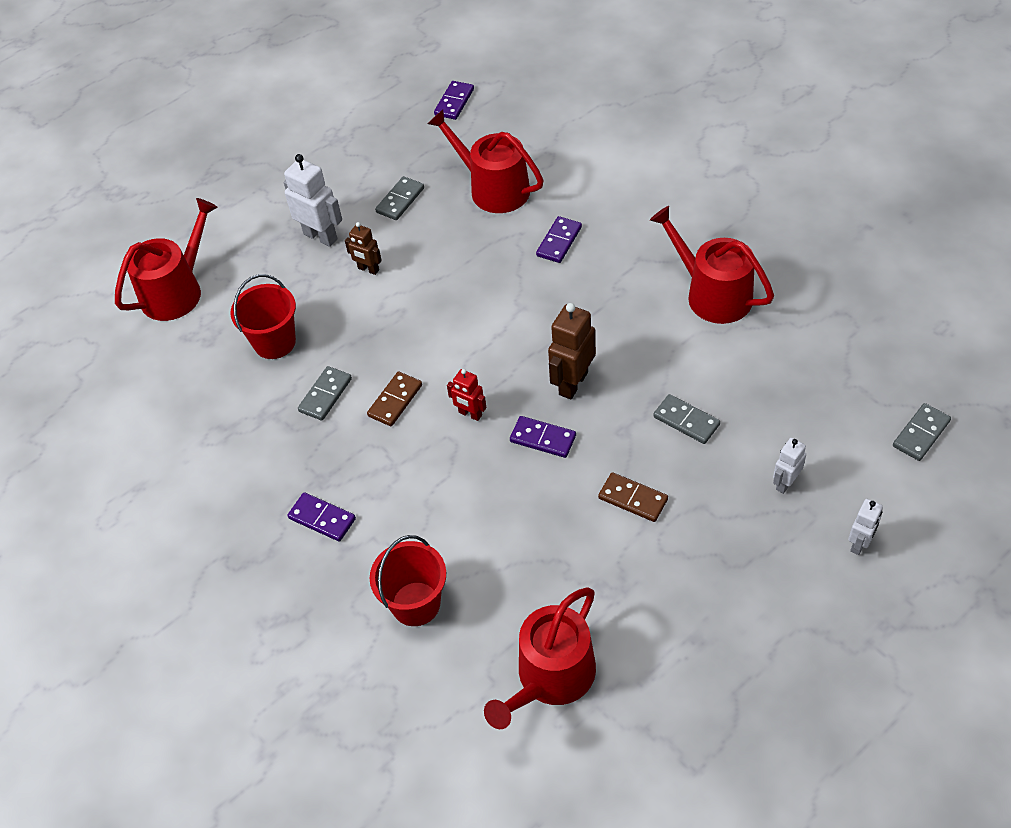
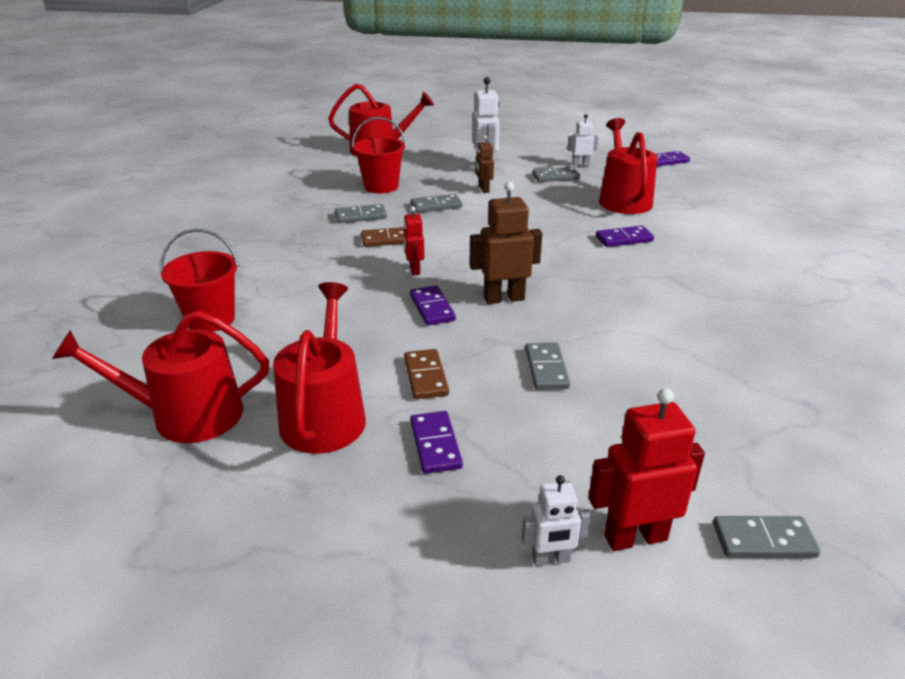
camera: 45 degrees right, 20 degrees down
purple domino [287,492,356,542] -> purple domino moved to [410,411,463,474]
red watering can [650,206,774,324] -> red watering can moved to [273,282,366,454]
white robot [773,438,806,494] -> white robot moved to [567,114,598,167]
none -> grey domino [411,194,462,213]
none -> red robot [589,388,705,551]

